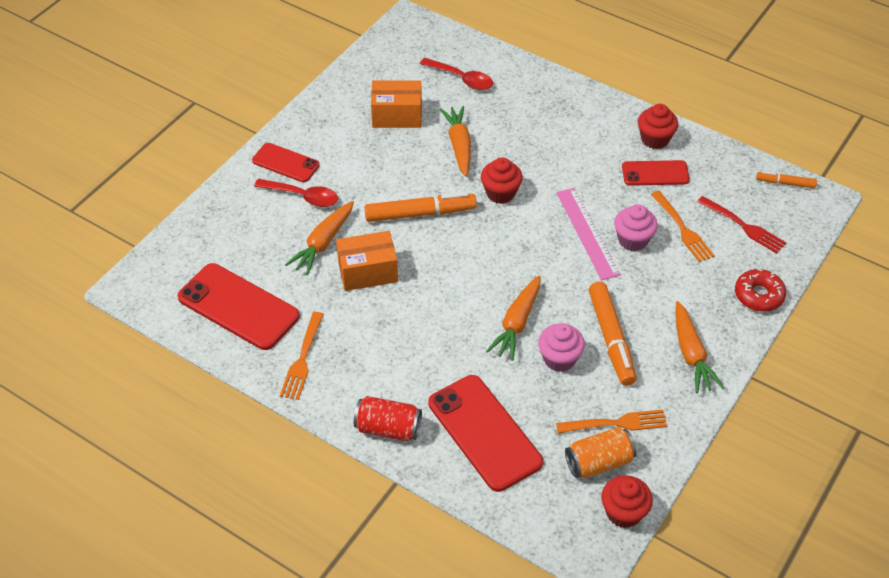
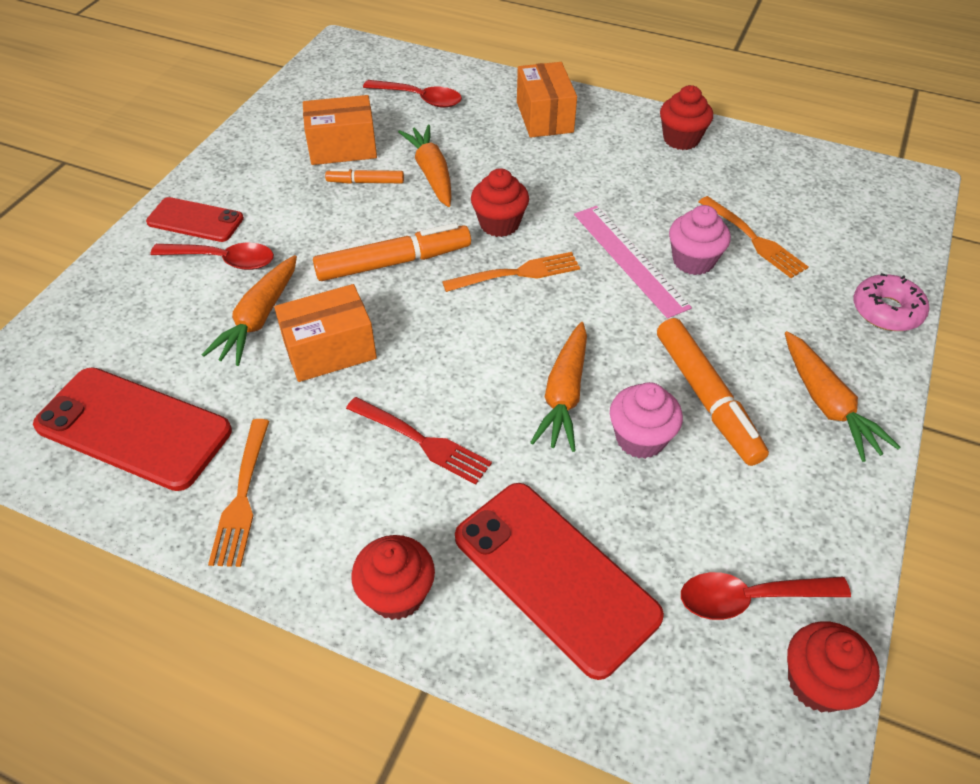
camera: 10 degrees left, 0 degrees up
red can [354,396,422,441] -> red cupcake [351,535,435,620]
orange fork [556,410,667,433] -> orange fork moved to [442,252,580,292]
orange can [565,427,637,478] -> red spoon [681,572,851,620]
red phone [622,160,690,186] -> none
red fork [697,196,786,254] -> red fork moved to [346,397,492,485]
red donut [735,268,786,312] -> pink donut [853,273,929,331]
orange marker [756,171,817,188] -> orange marker moved to [325,168,404,184]
none -> orange box [517,62,577,138]

